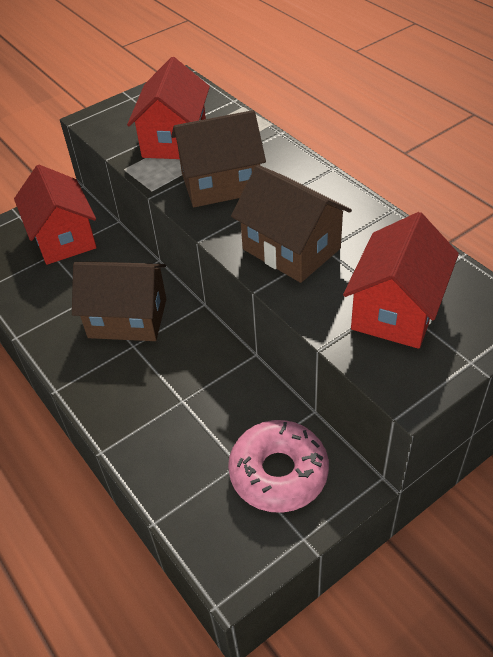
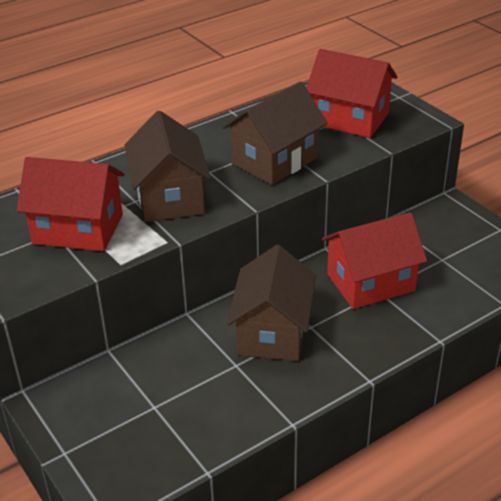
camera: 90 degrees left, 10 degrees down
red house [14,165,97,265] -> red house moved to [322,212,427,309]
pink donut [228,420,329,513] -> none

